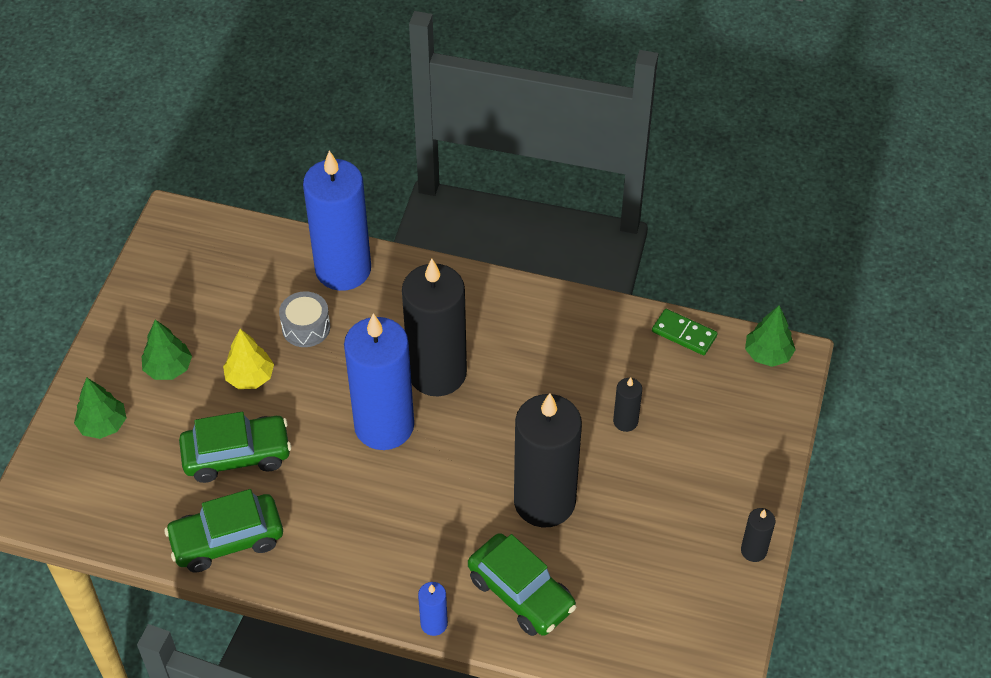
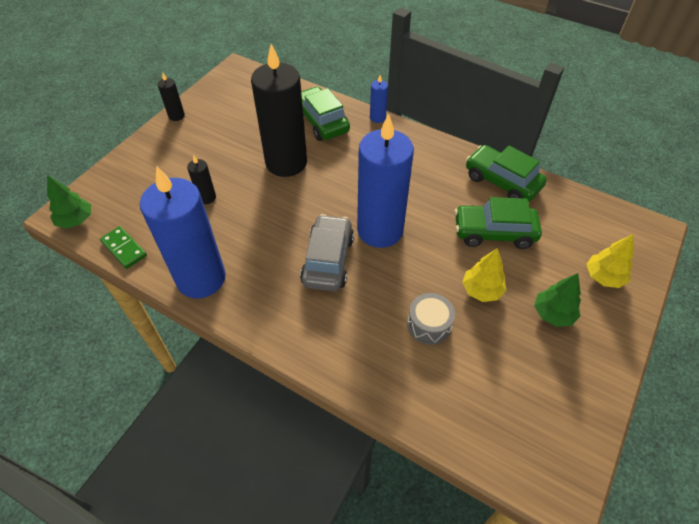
camera: 165 degrees left, 0 degrees up
green tree [74,377,126,439] -> yellow tree [586,234,633,288]
green car [164,489,283,572] -> green car turned 135 degrees counterclockwise [466,145,547,202]
blue candle [303,150,371,291] -> blue candle moved to [140,166,226,298]
black candle [402,258,467,396] -> grey car [300,214,354,291]

